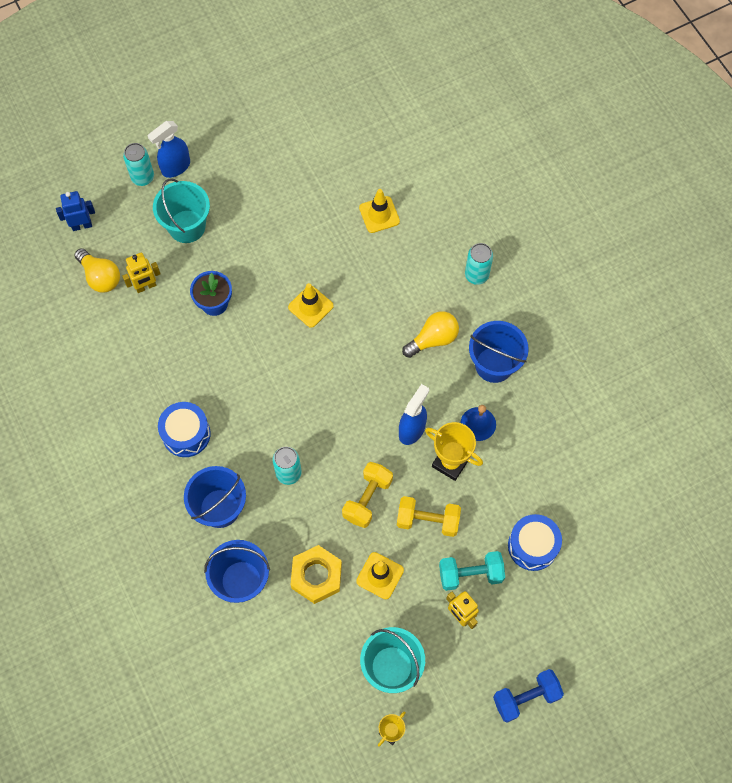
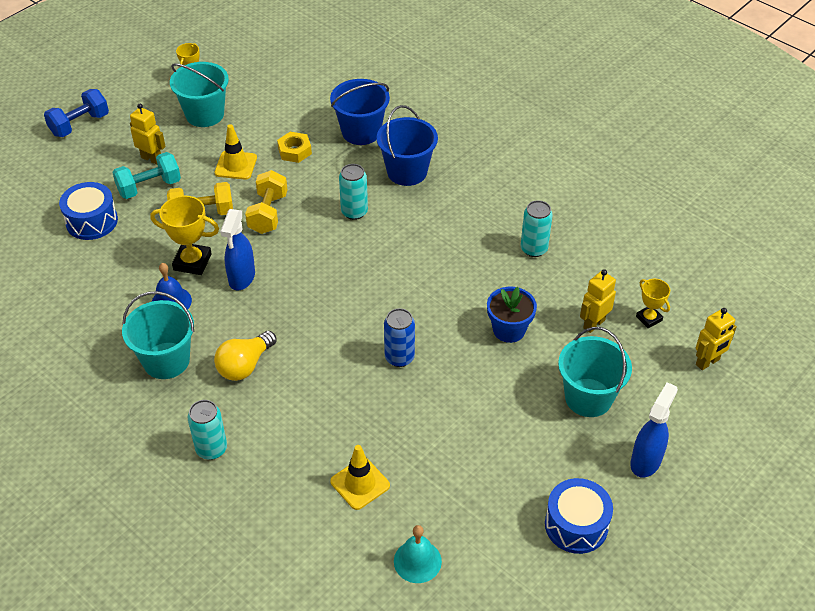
camera: 160 degrees right, 20 degrees down
blue robot [56,191,95,231] -> yellow robot [696,308,737,370]
yellow light bulb [74,248,120,293] -> yellow trophy [636,279,670,328]
turquoise can [123,143,154,186] -> turquoise can moved to [521,200,553,257]
blue drum [158,402,211,457] -> blue drum moved to [545,478,613,554]
yellow traffic cone [288,283,334,328] -> blue can [384,308,415,367]
yellow nut [290,545,342,604] -> yellow nut [277,132,312,163], size x0.66
blue bucket [469,321,529,383] -> turquoise bucket [122,291,194,379]
none -> turquoise bell [394,525,442,583]

